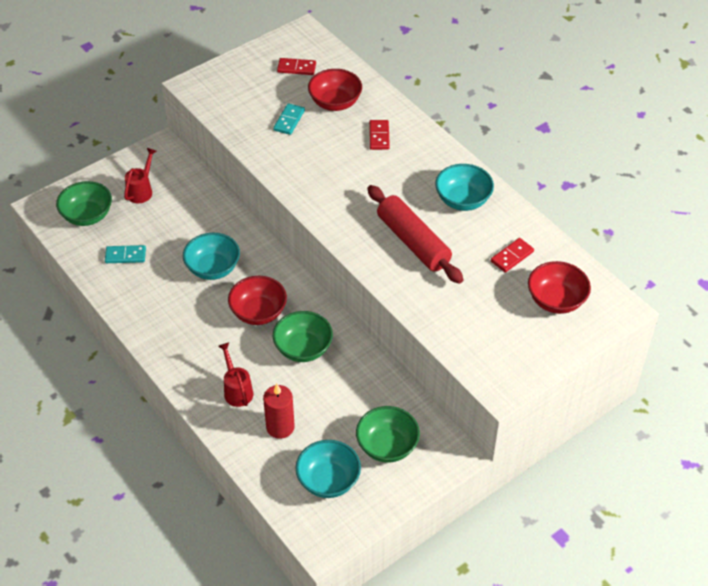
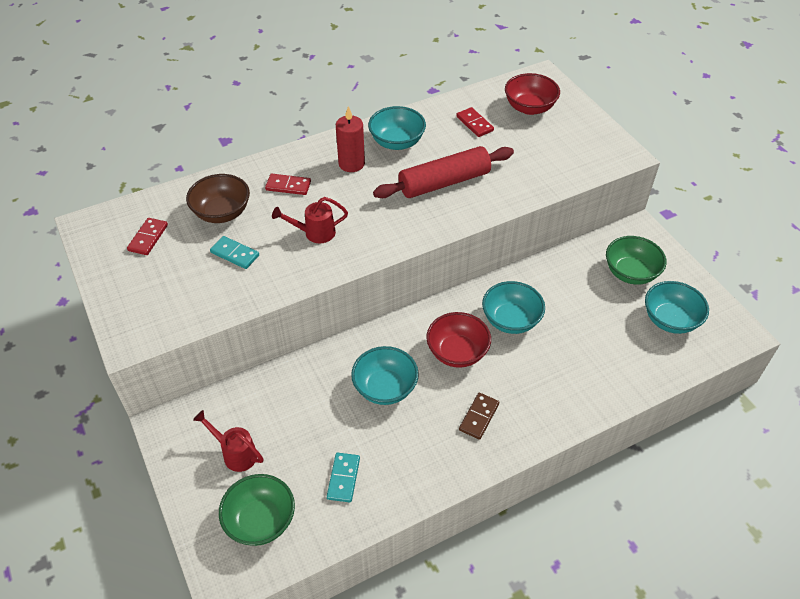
camera: 80 degrees left, 0 degrees up
red watering can [218,343,253,407] -> red watering can moved to [272,197,348,243]
red candle [263,384,295,439] -> red candle moved to [336,106,365,172]
green bowl [273,311,333,362] -> turquoise bowl [482,281,545,334]
red bowl [308,69,362,111] -> brown bowl [186,174,250,223]
none -> brown domino [459,393,499,440]

